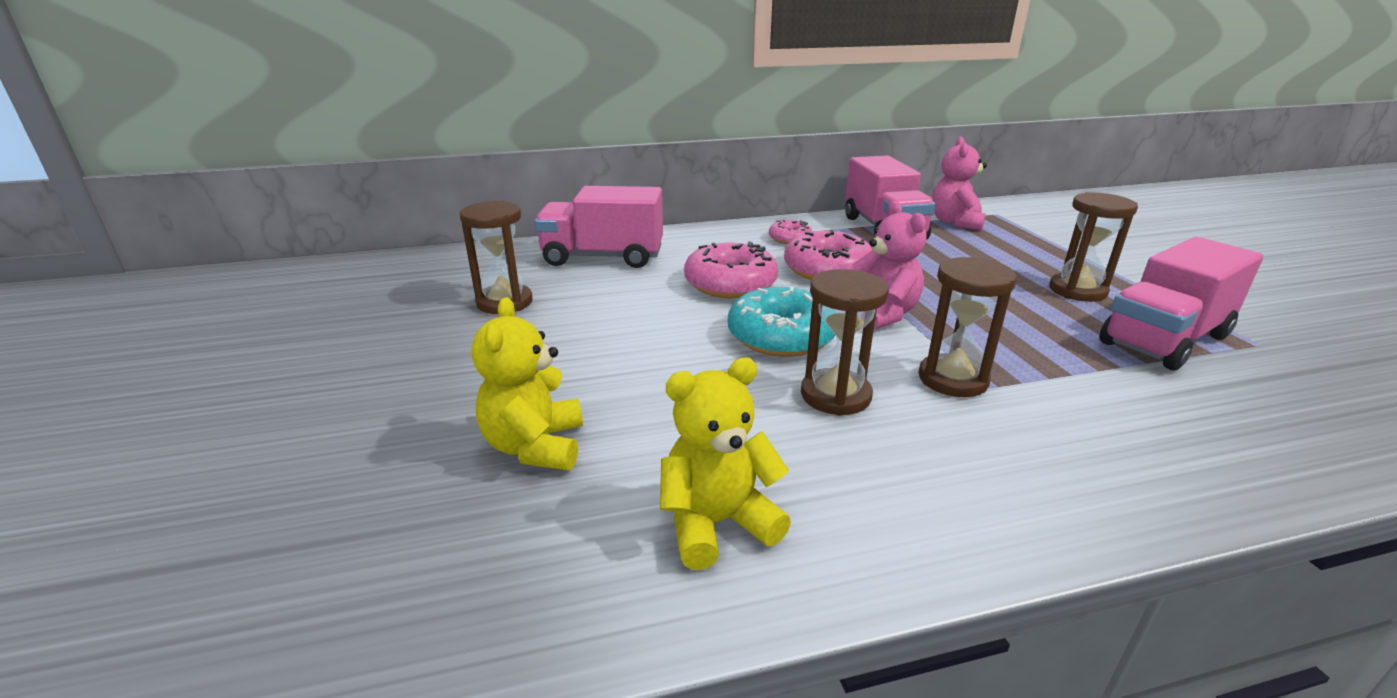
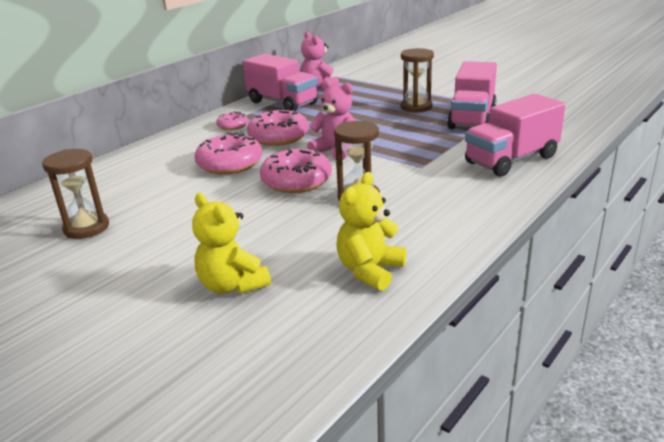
camera: 35 degrees left, 0 degrees up
pink truck [534,186,663,268] -> pink truck moved to [465,94,565,177]
turquoise donut [728,287,835,357] -> pink donut [260,149,332,193]
brown hourglass [918,257,1017,397] -> none

